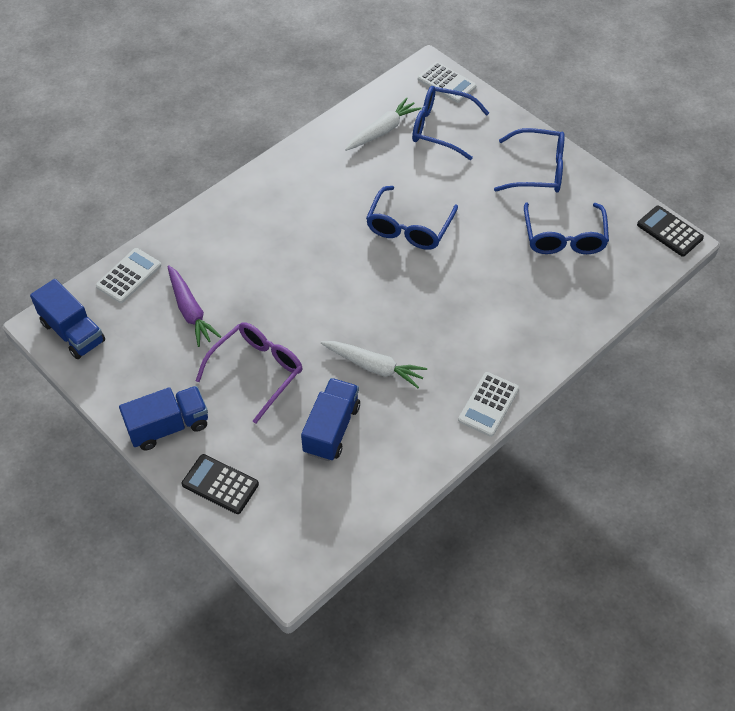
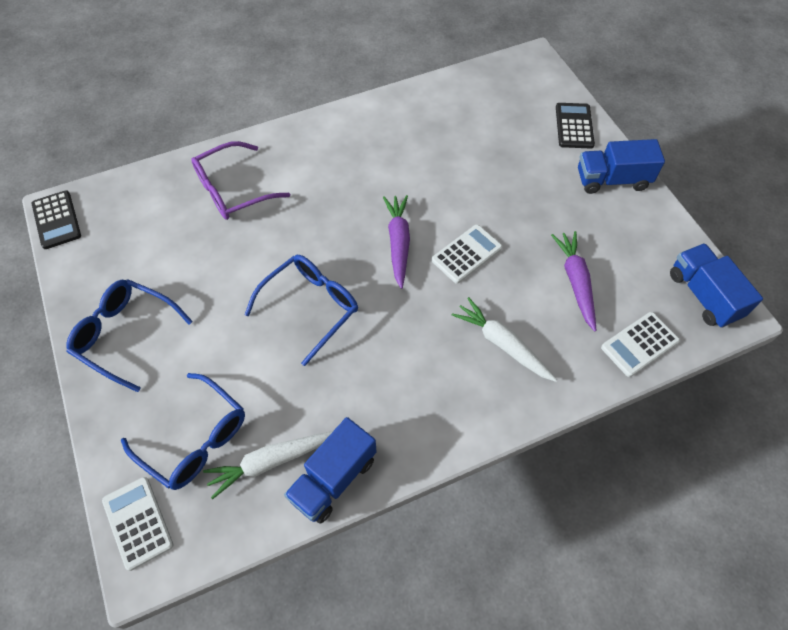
camera: 160 degrees left, 5 degrees up
black calculator [182,454,259,514] -> black calculator turned 135 degrees counterclockwise [556,103,595,148]
purple glasses [196,322,303,424] -> purple glasses moved to [191,141,290,220]
blue truck [301,378,360,461] -> blue truck moved to [284,417,376,524]
white carrot [321,341,427,388] -> white carrot moved to [452,297,557,382]
white calculator [458,372,519,437] -> white calculator moved to [432,224,502,284]
blue glasses [524,202,609,254] -> none
none -> purple carrot [383,195,410,289]

